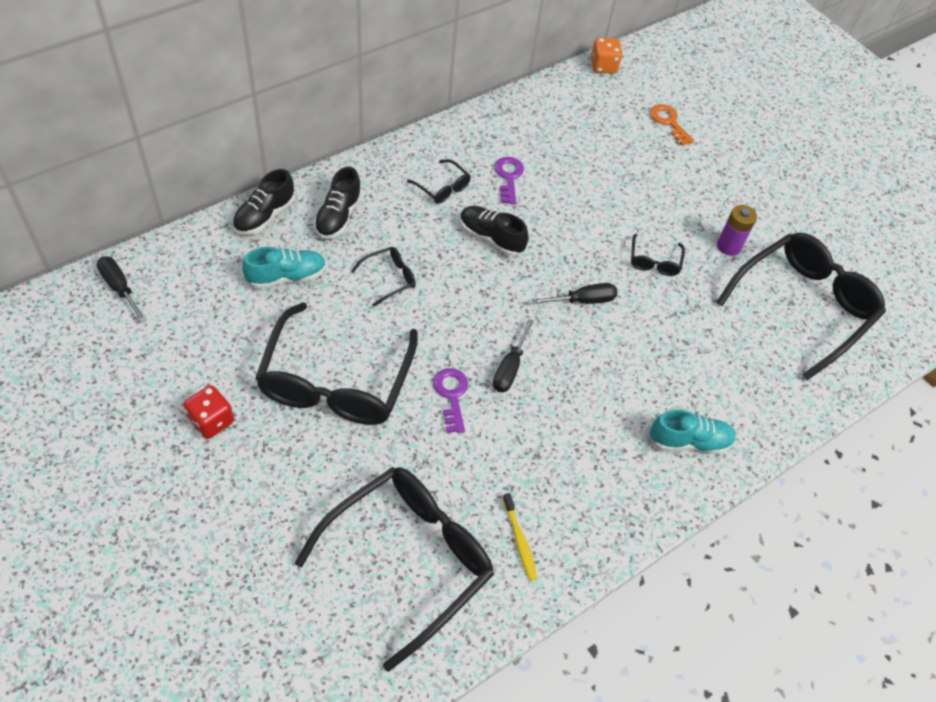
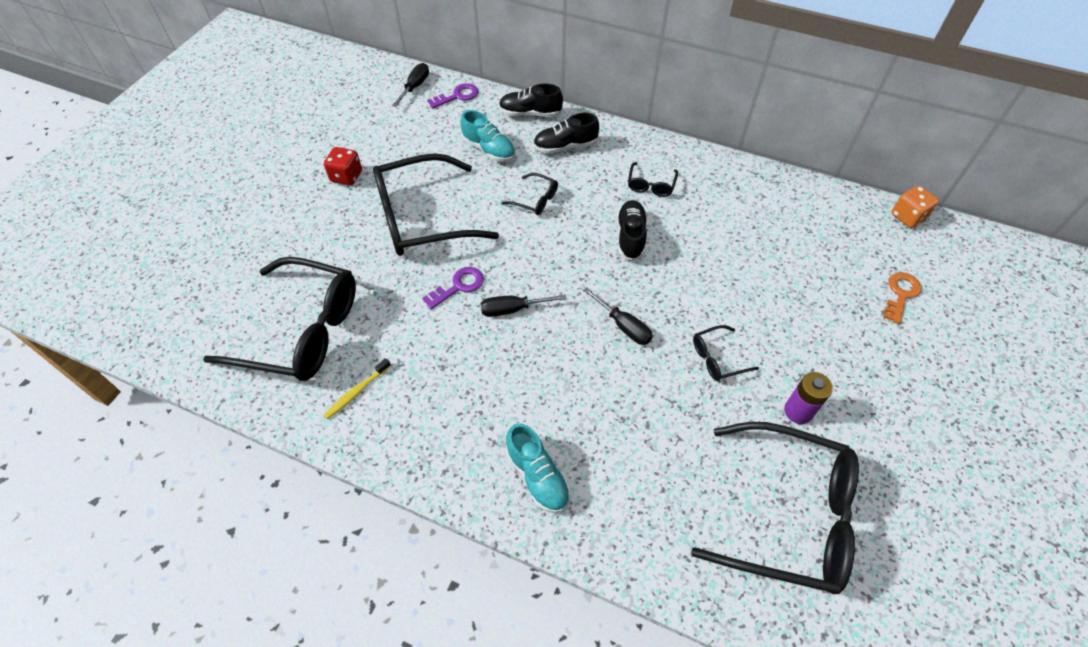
camera: 65 degrees right, 0 degrees up
purple key [495,157,524,204] -> purple key moved to [427,83,479,109]

